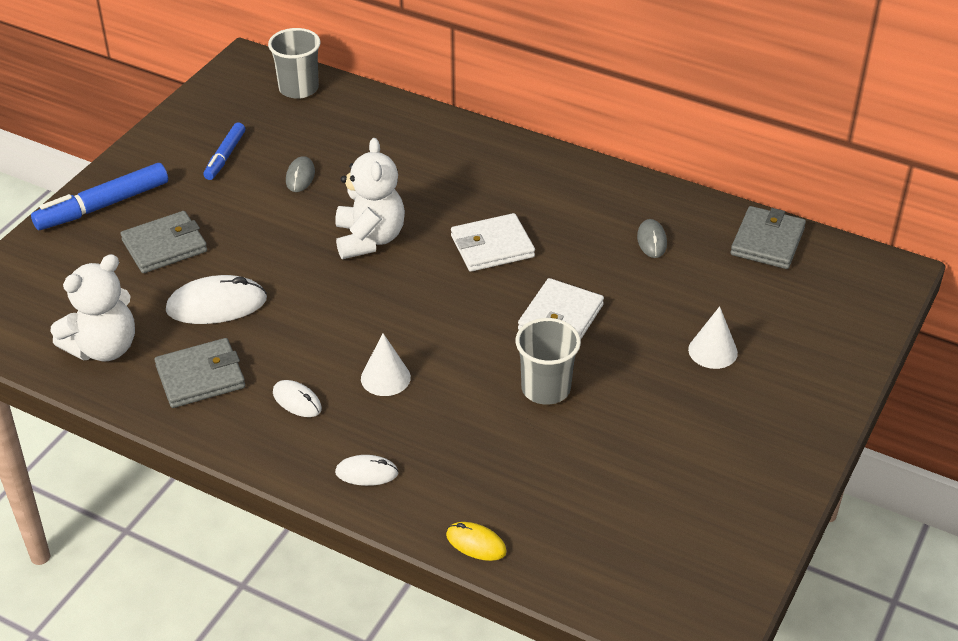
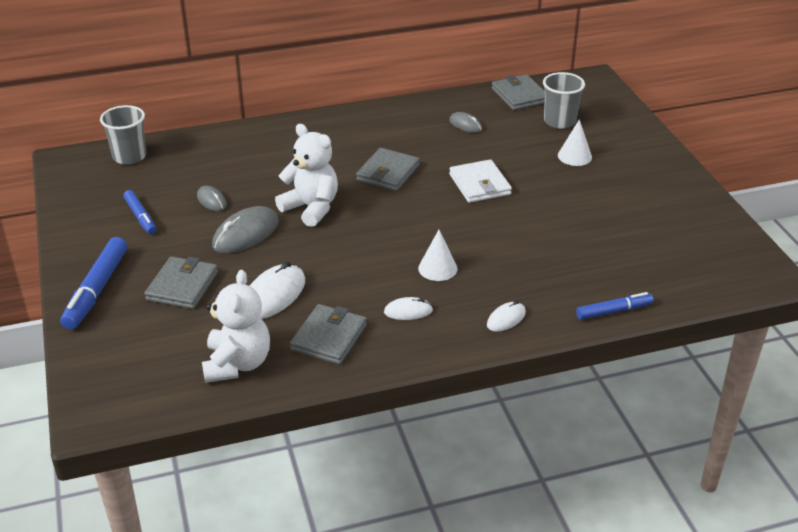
camera: 45 degrees left, 5 degrees down
yellow mouse [446,522,507,561] -> blue marker [576,292,653,320]
white wallet [451,213,535,272] -> grey wallet [356,148,420,191]
grey cup [516,318,581,405] -> grey cup moved to [543,72,585,129]
none -> grey mouse [212,206,279,254]

